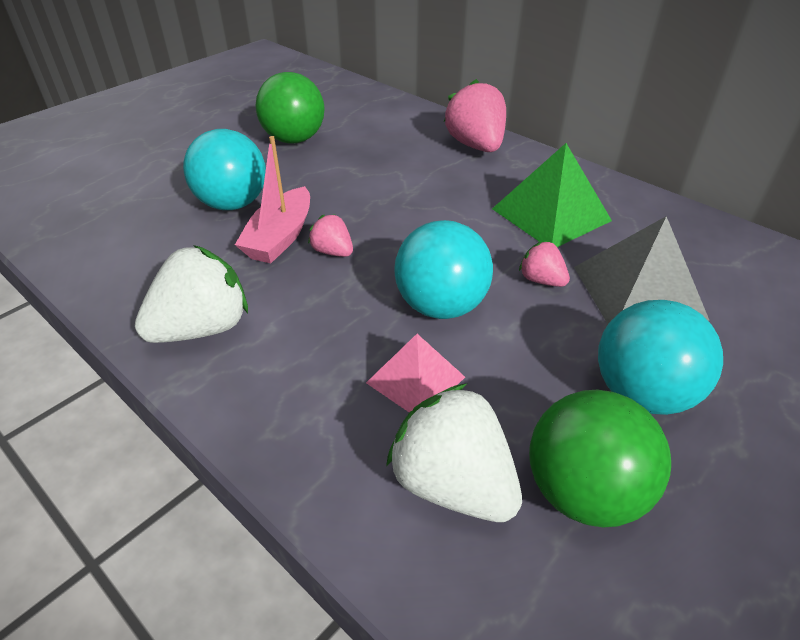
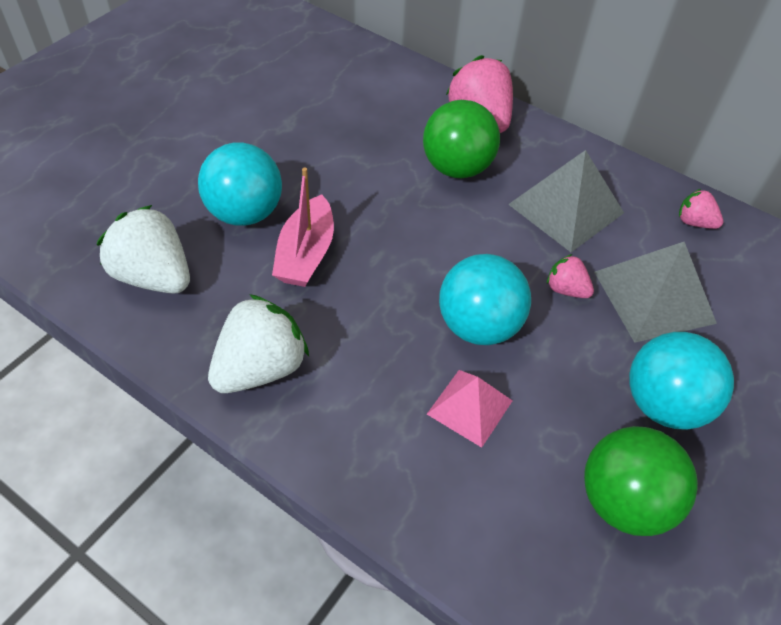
camera: 10 degrees left, 10 degrees up
green ball [256,72,324,144] -> green ball moved to [423,100,500,178]
pink strawberry [308,214,353,257] -> pink strawberry moved to [679,189,723,229]
white strawberry [386,383,522,522] -> white strawberry moved to [96,205,190,294]
green pyramid [492,143,612,247] -> grey pyramid [508,150,624,252]

